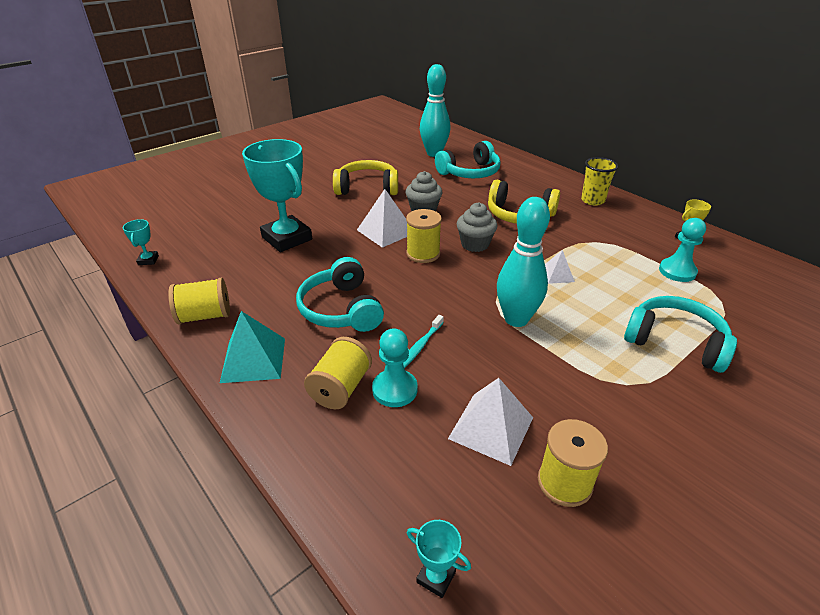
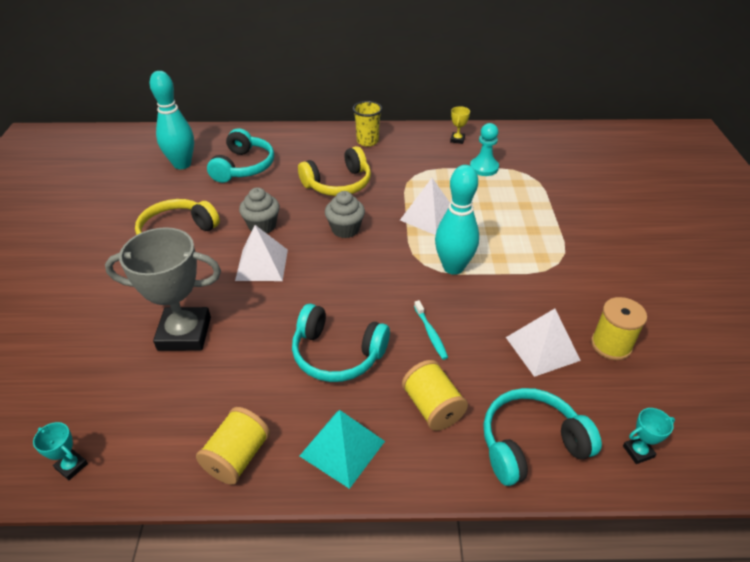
camera: 50 degrees left, 5 degrees up
turquoise trophy [242,139,312,252] -> grey trophy [105,227,221,351]
turquoise pawn [372,328,418,407] -> none
yellow spool [406,209,442,263] -> none
white pyramid [545,250,575,284] -> white pyramid [400,178,450,235], size x1.77
turquoise headphones [624,296,737,373] -> turquoise headphones moved to [483,388,602,486]

